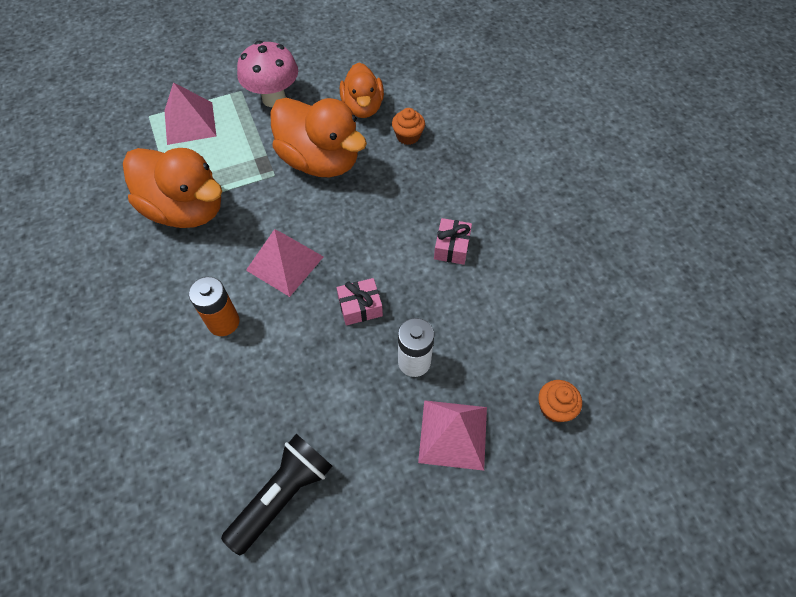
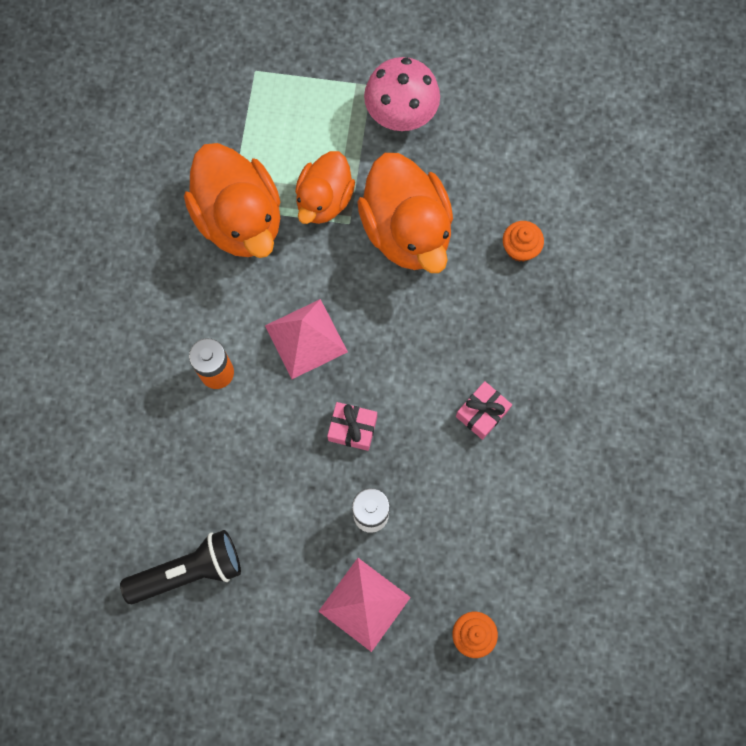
camera: 30 degrees right, 15 degrees up
pink pyramid [165,82,216,145] -> none
orange duck [340,62,384,118] -> orange duck moved to [295,151,355,224]

